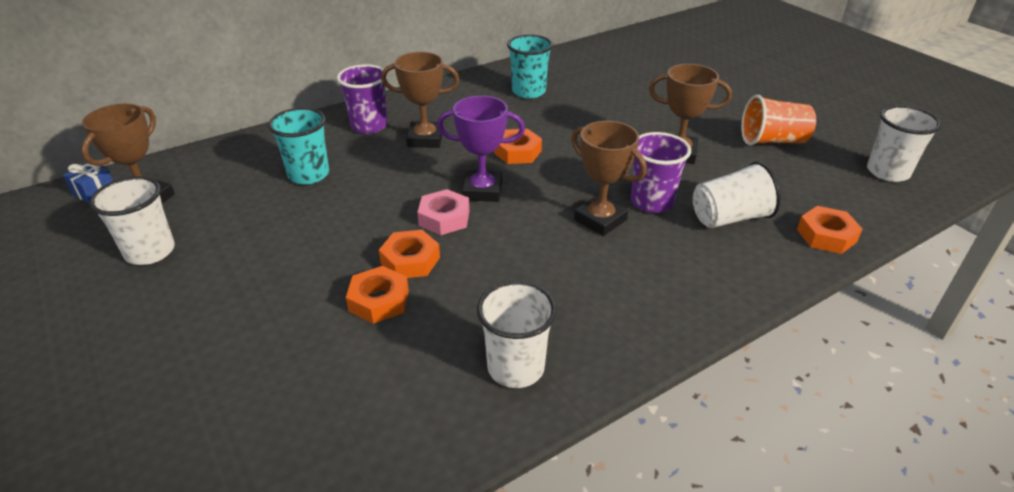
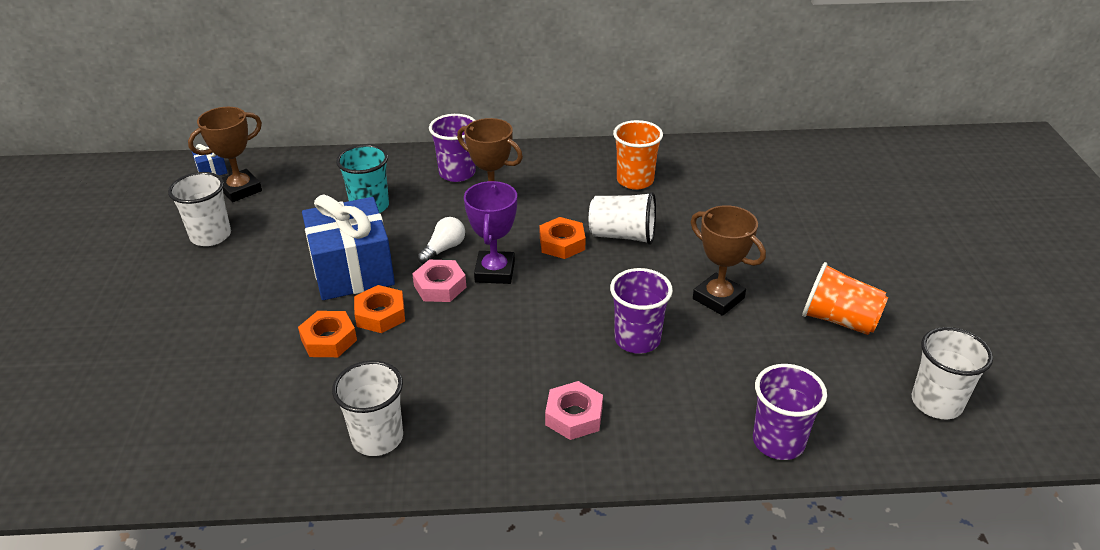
camera: 30 degrees right, 0 degrees up
purple trophy [437,96,525,202] -> purple trophy turned 60 degrees clockwise [464,181,517,284]
turquoise cup [507,34,553,98] -> orange cup [613,120,663,190]
brown trophy [571,121,647,236] -> none
white cup [693,161,781,228] -> white cup moved to [589,192,656,245]
orange nut [797,206,863,254] -> purple cup [753,364,827,460]
none -> blue gift [302,194,395,300]
none -> white light bulb [417,217,465,264]
none -> pink nut [545,381,603,440]

